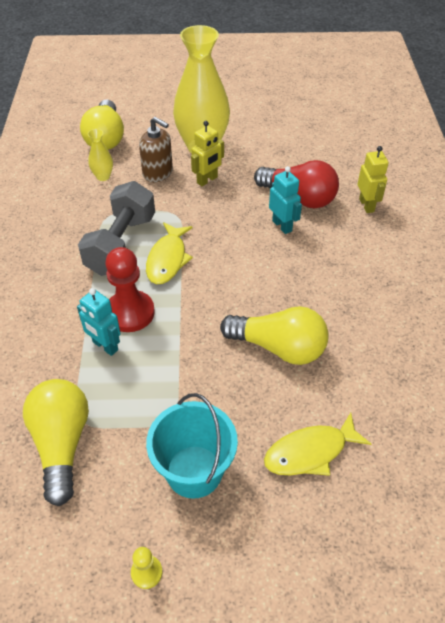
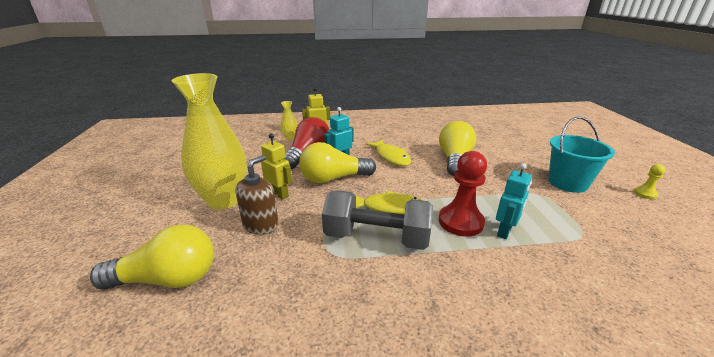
camera: 95 degrees left, 20 degrees down
yellow light bulb [23,379,89,506] -> yellow light bulb moved to [299,142,376,183]
yellow vase [88,129,113,181] -> yellow vase moved to [280,101,298,140]
yellow fish [264,413,371,476] -> yellow fish moved to [365,139,411,166]

